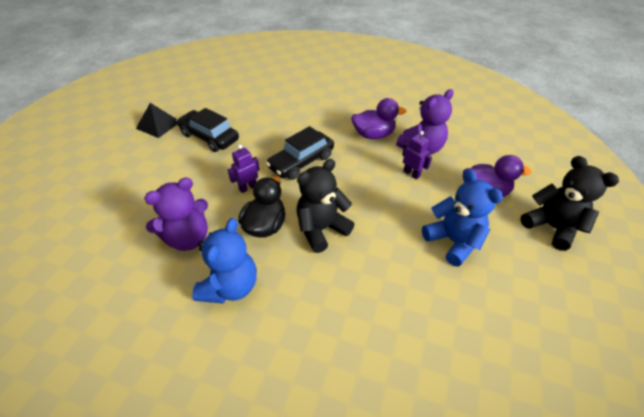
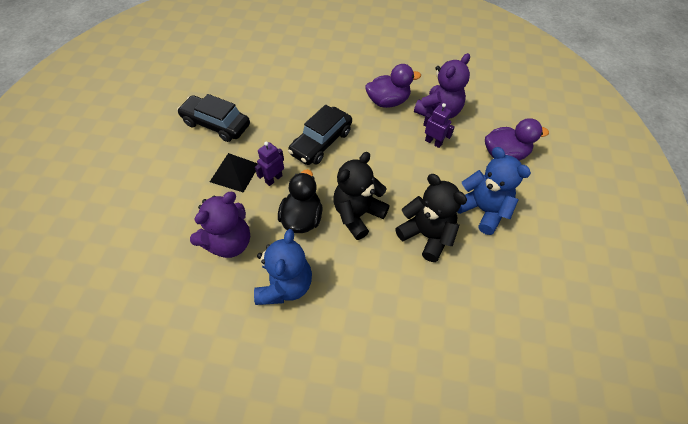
camera: 10 degrees left, 10 degrees up
black pyramid [136,103,177,138] -> black pyramid moved to [210,153,258,193]
black teddy bear [520,156,619,251] -> black teddy bear moved to [395,174,467,262]

